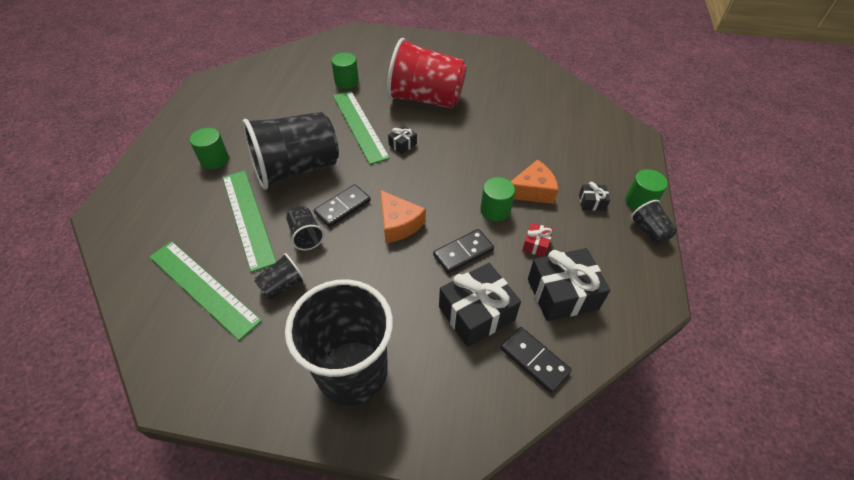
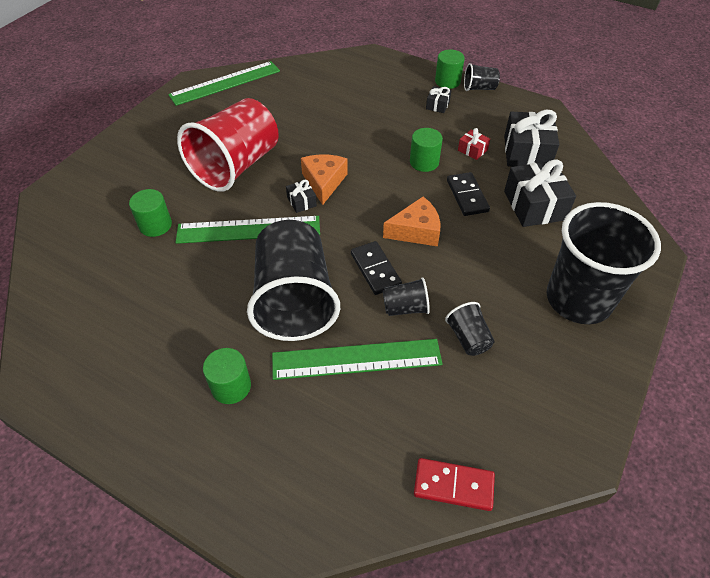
camera: 70 degrees left, 0 degrees up
green ruler [149,241,262,341] -> green ruler moved to [168,61,280,106]
black domino [500,327,572,393] -> none
orange cheese [511,159,558,204] -> orange cheese moved to [301,155,348,205]
none -> red domino [414,458,495,511]

